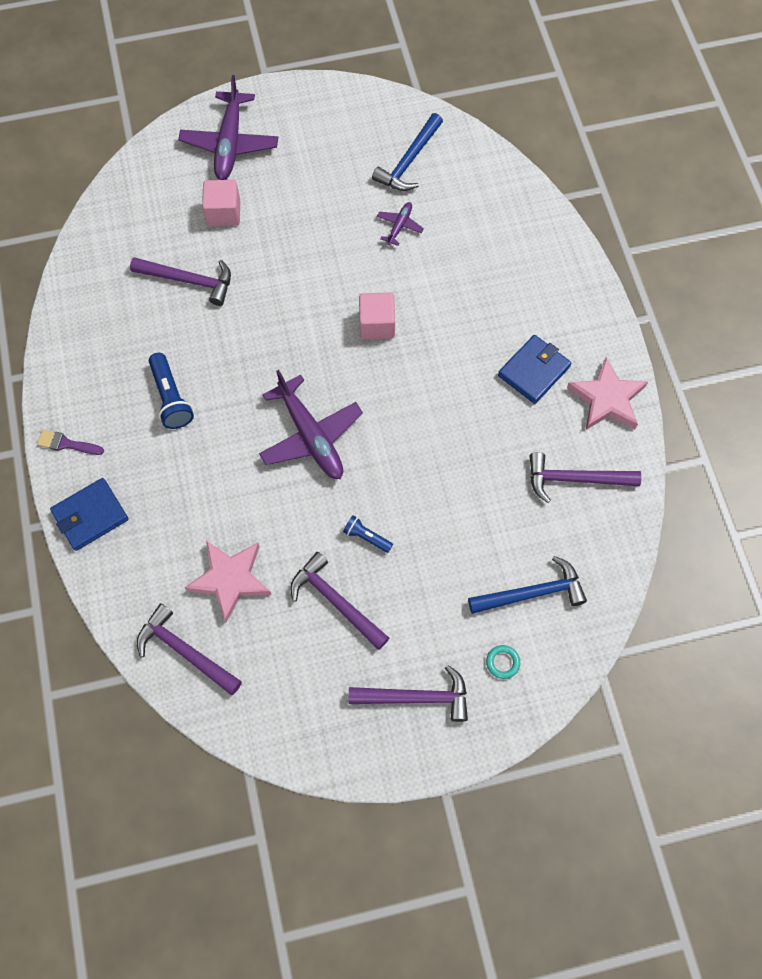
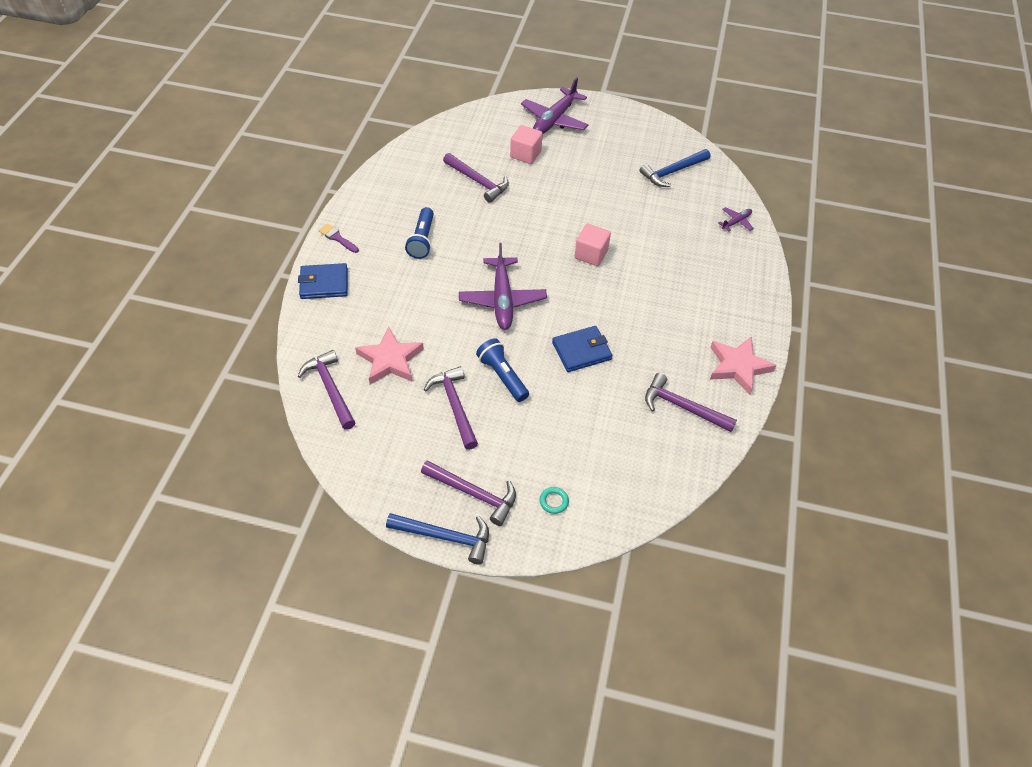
camera: 25 degrees right, 15 degrees down
blue flashlight [343,515,393,553] -> blue flashlight [476,338,529,402], size x1.67
purple plane [377,202,424,246] -> purple plane moved to [718,207,754,231]
blue hammer [468,556,587,614] -> blue hammer moved to [386,513,489,565]
blue wallet [498,335,571,404] -> blue wallet moved to [552,326,612,372]

